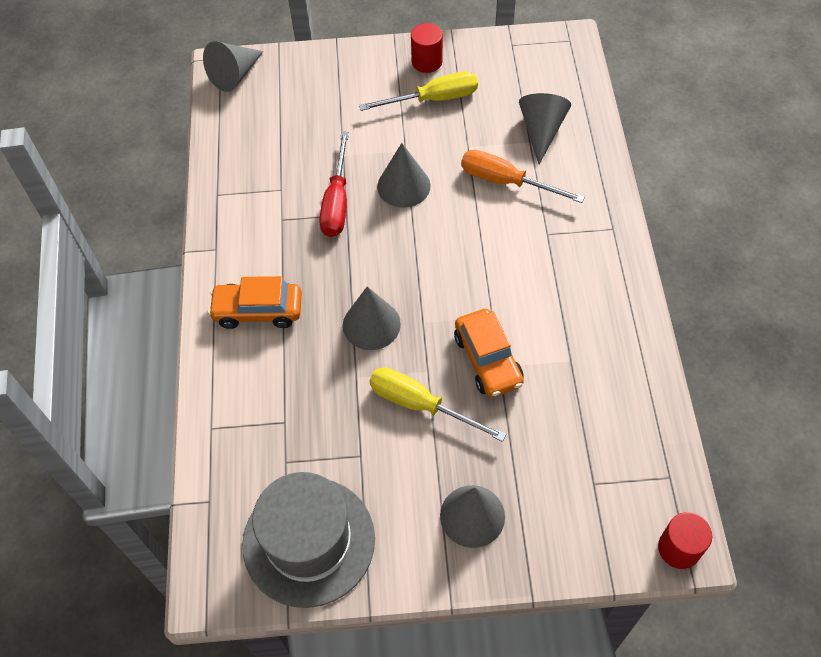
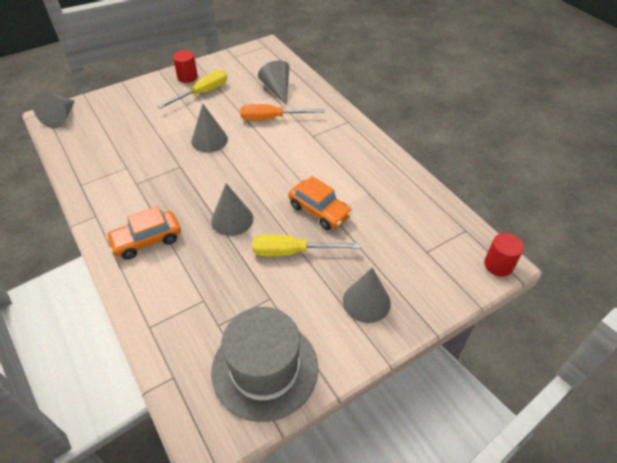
camera: 30 degrees left, 10 degrees down
red screwdriver [319,132,349,237] -> none

